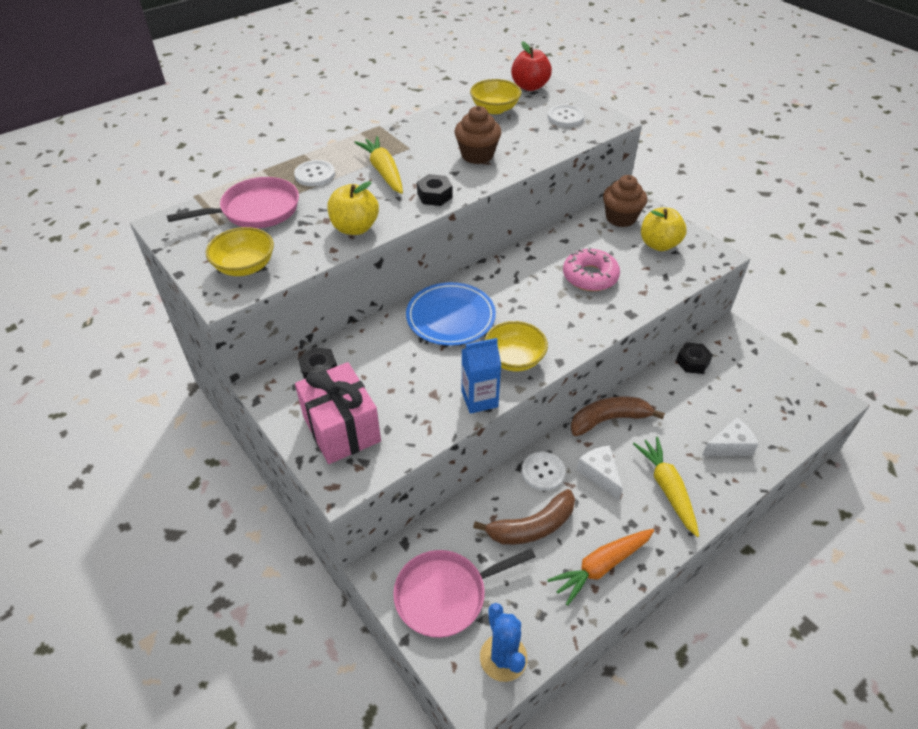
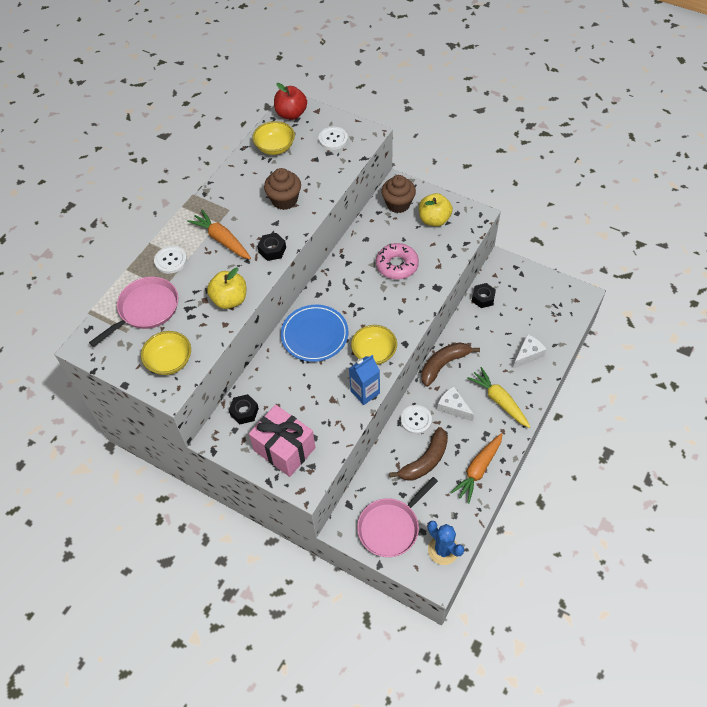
camera: 20 degrees left, 10 degrees up
yellow carrot [354,136,403,194] -> orange carrot [187,210,251,259]

